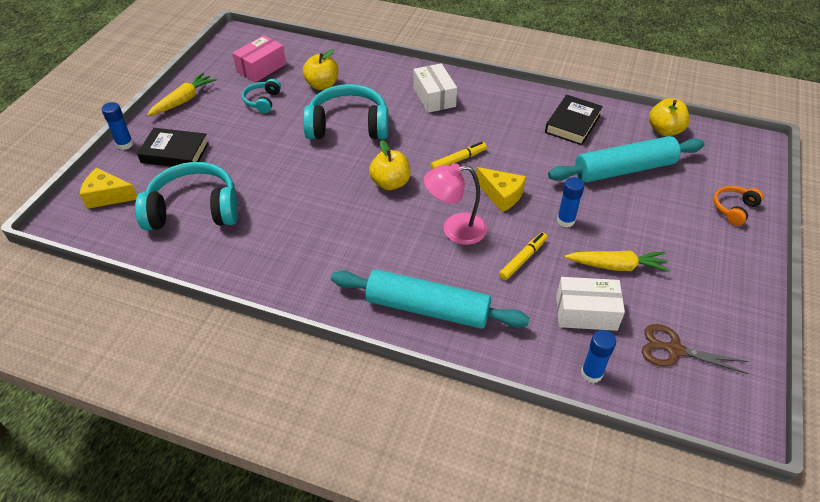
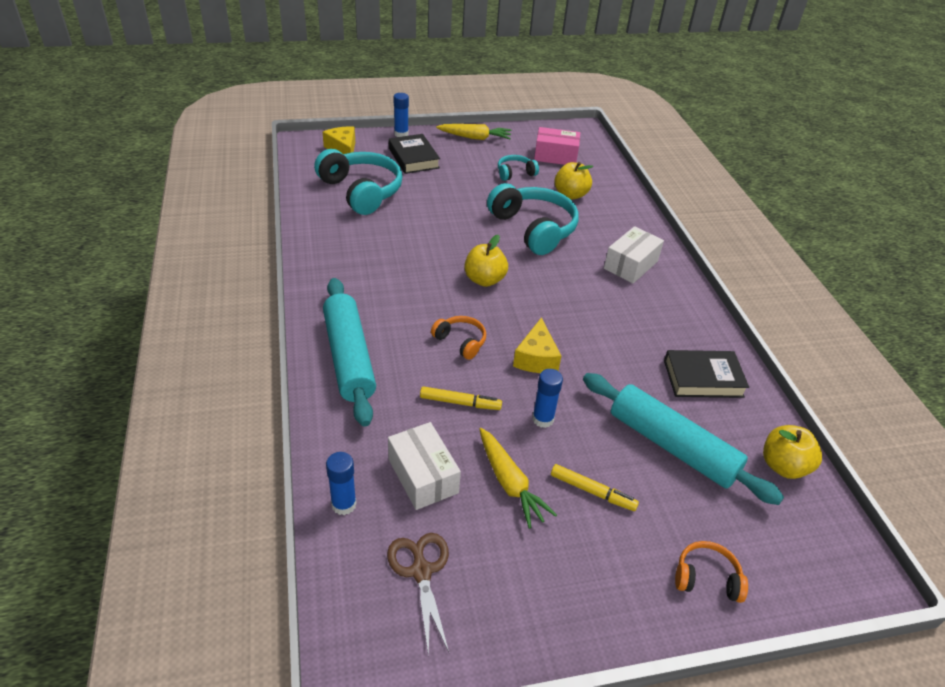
camera: 55 degrees right, 5 degrees down
pink lamp [424,163,487,245] -> orange headphones [431,316,486,360]
yellow marker [430,142,487,170] -> yellow marker moved to [551,464,639,511]

